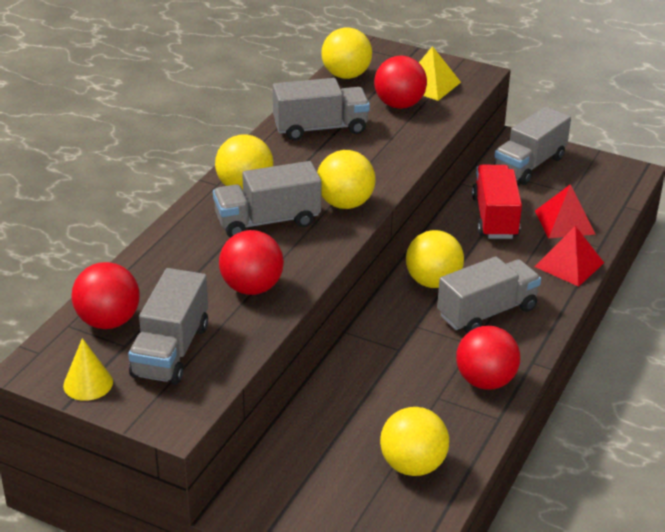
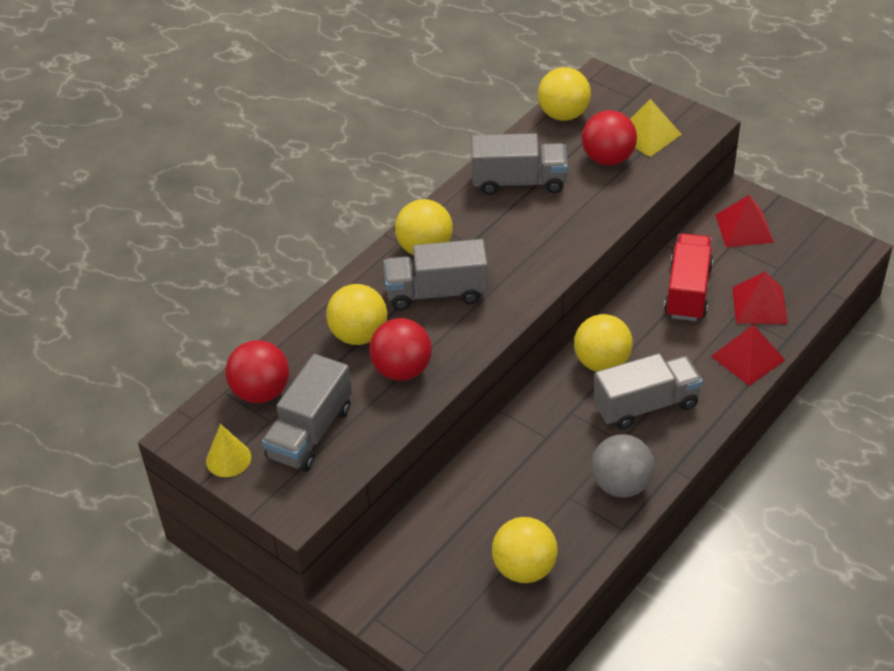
camera: 15 degrees right, 10 degrees up
yellow ball [317,150,375,209] -> yellow ball moved to [326,284,387,345]
red ball [456,326,520,390] -> grey ball [591,434,654,497]
grey truck [494,106,571,185] -> red pyramid [715,195,774,247]

